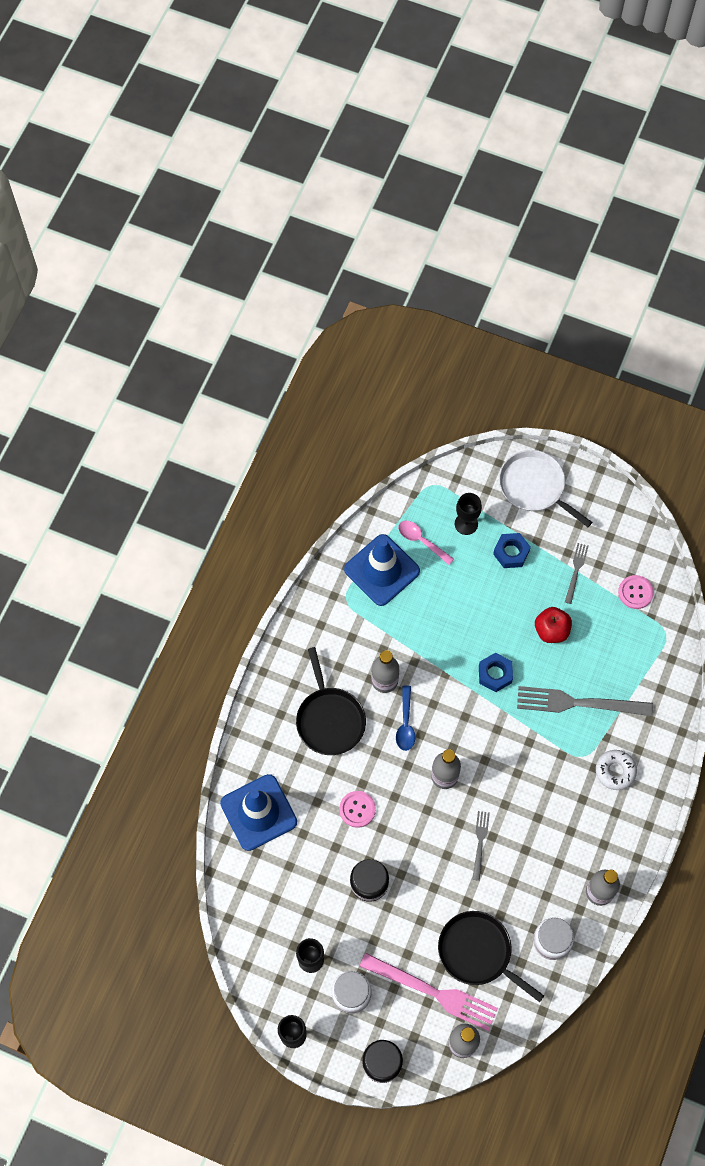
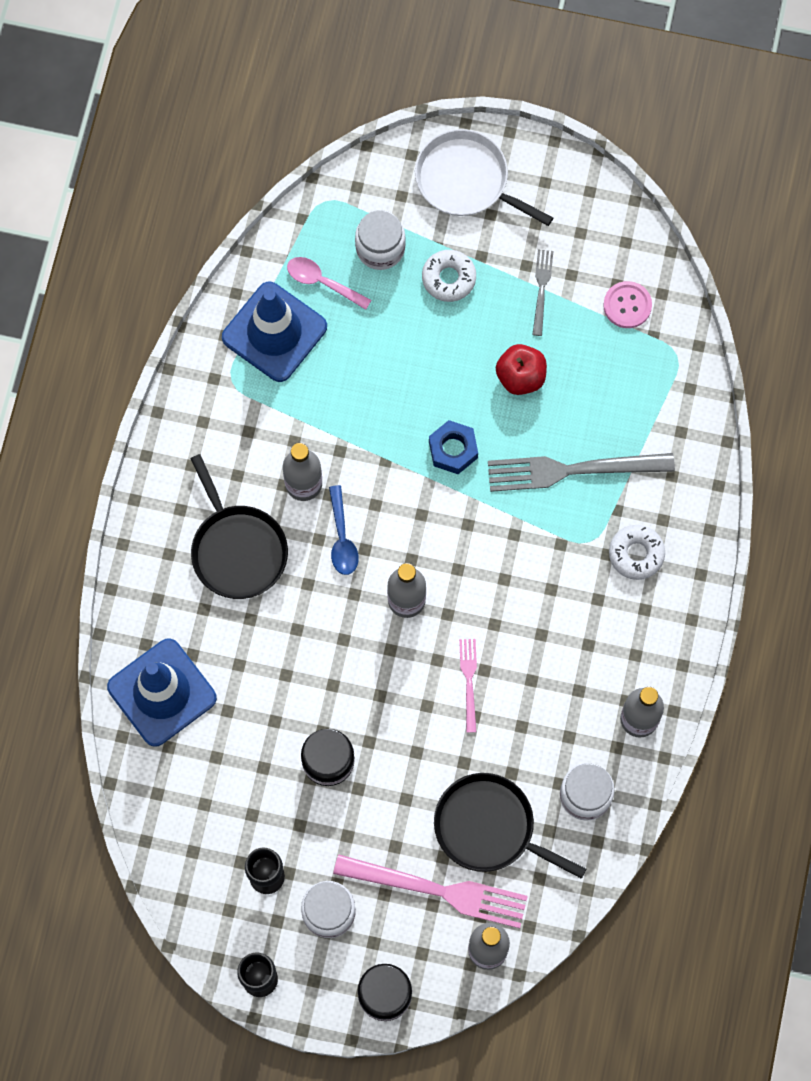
camera: 10 degrees left, 5 degrees up
pink button [339,791,376,828] -> none
black goblet [455,493,482,535] -> white jar [355,210,406,270]
grey fork [472,811,490,881] -> pink fork [459,639,477,733]
blue nut [493,533,531,568] -> white donut [422,250,476,302]

